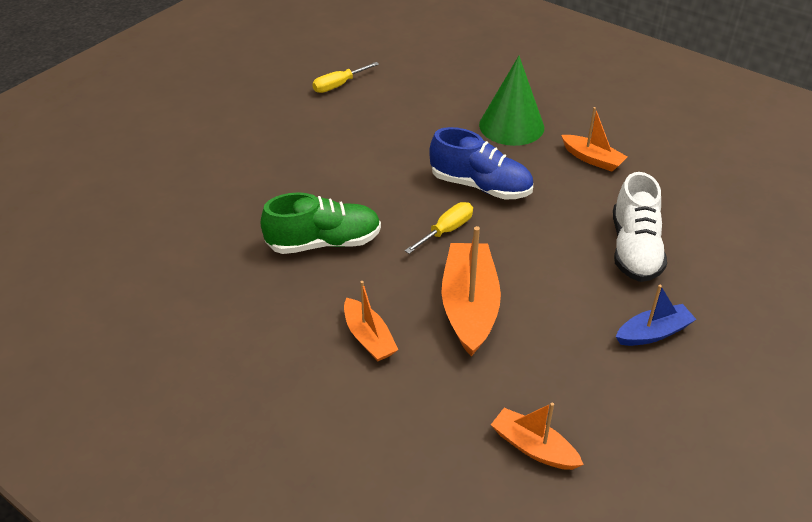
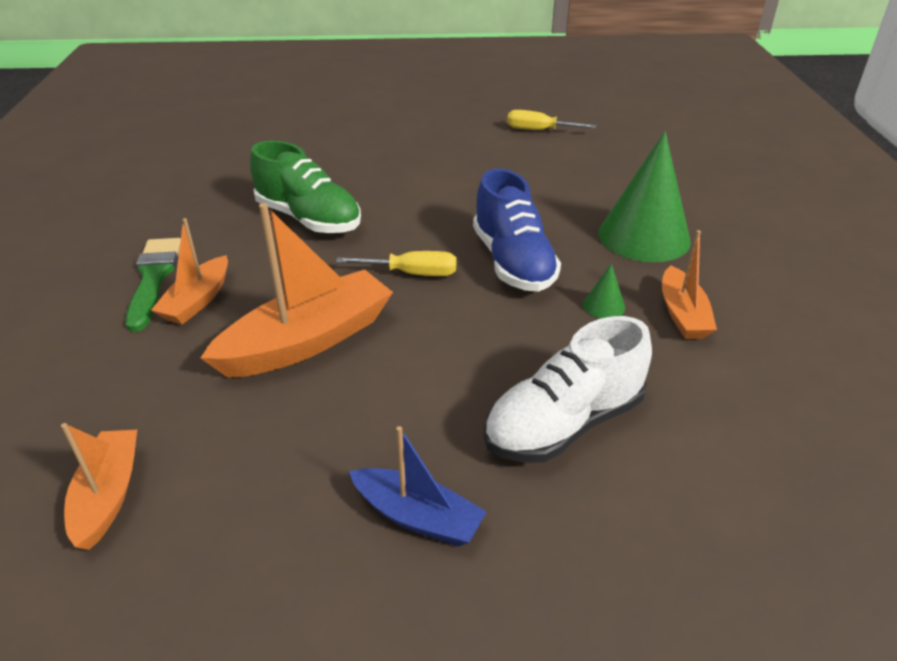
camera: 50 degrees right, 5 degrees down
none -> green brush [125,238,181,332]
none -> green cone [583,263,625,319]

